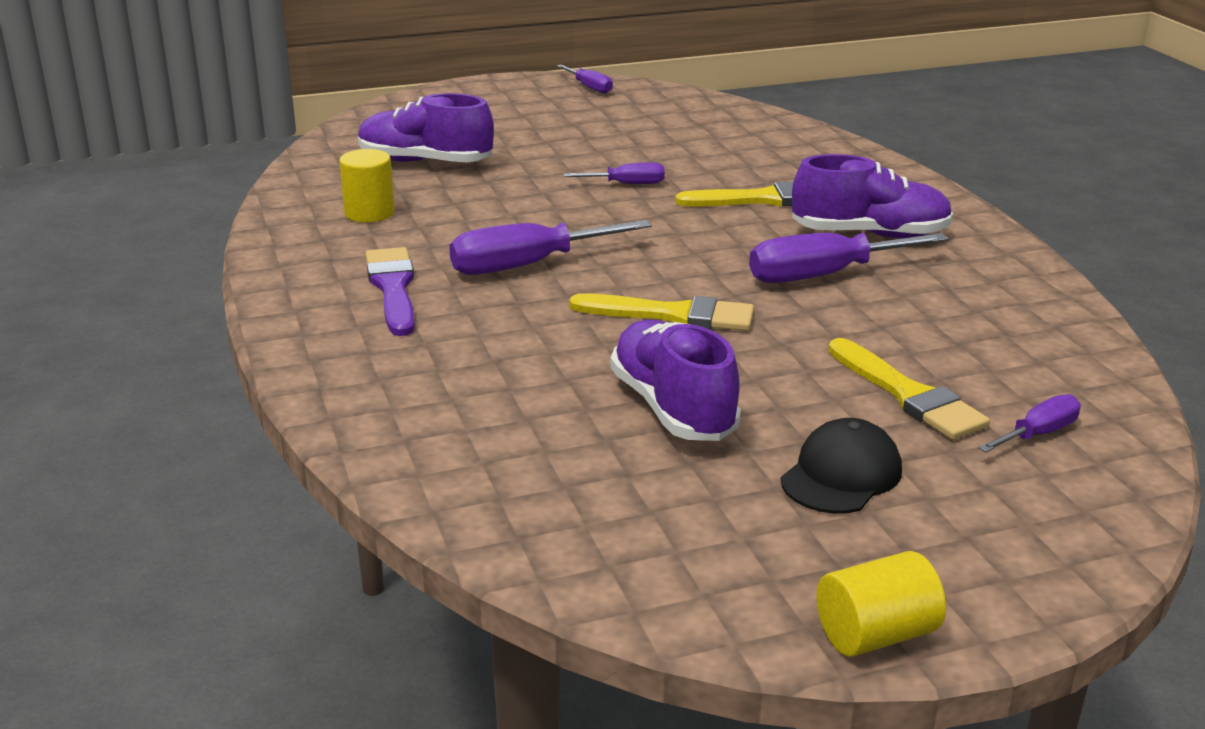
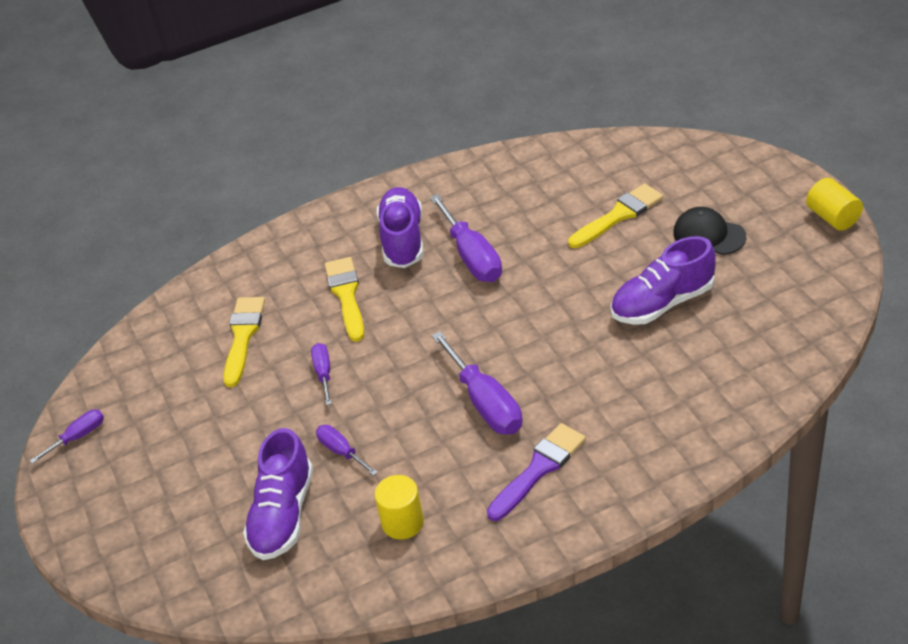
camera: 90 degrees left, 15 degrees up
purple brush [366,247,415,336] -> purple brush turned 150 degrees clockwise [487,423,586,521]
yellow brush [569,293,754,331] -> yellow brush moved to [223,297,265,387]
purple screwdriver [978,394,1081,452] -> purple screwdriver moved to [316,425,378,476]

